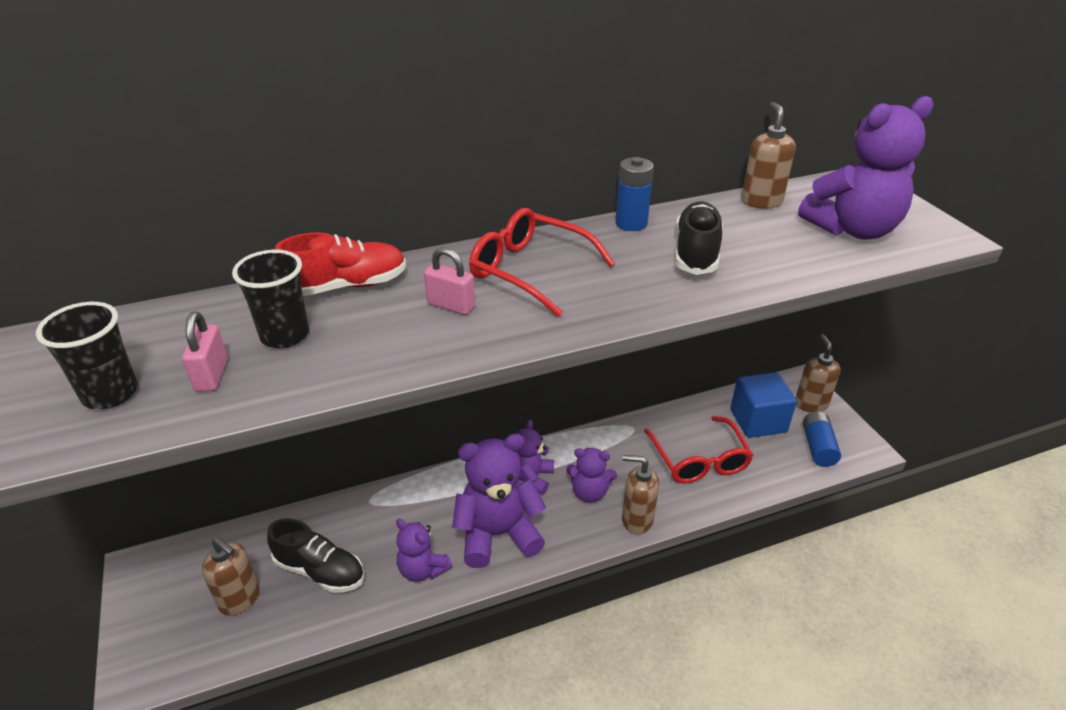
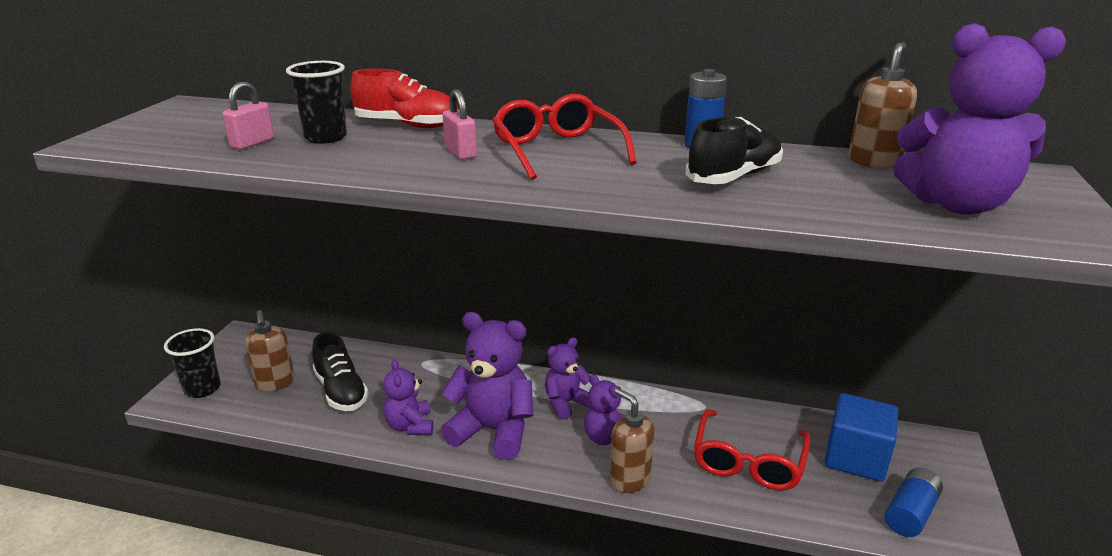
camera: 35 degrees right, 10 degrees down
black cup [36,302,138,409] -> black cup moved to [164,328,221,398]
brown soap dispenser [796,335,841,413] -> none

